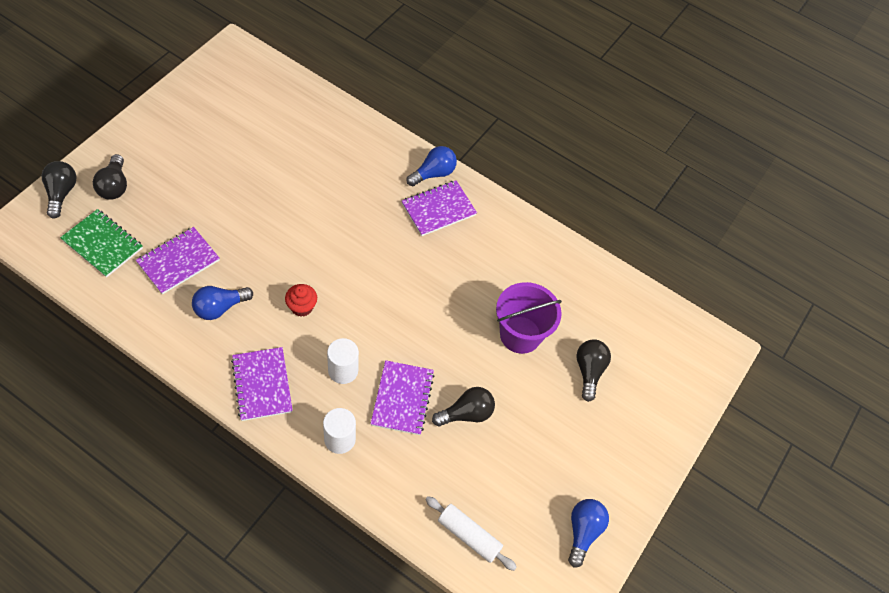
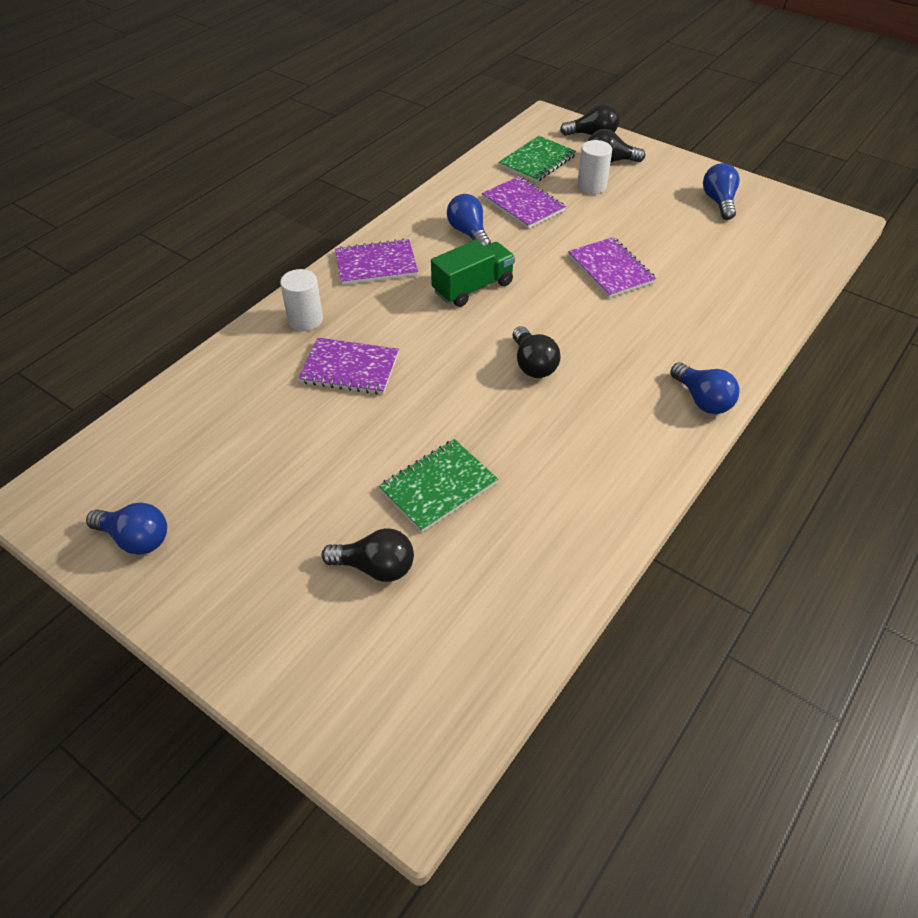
camera: 100 degrees right, 10 degrees down
red cupcake [285,284,317,317] -> green truck [431,240,515,307]
white cylinder [327,338,359,384] -> white cylinder moved to [577,140,612,194]
purple notebook [402,180,477,236] -> purple notebook moved to [568,237,656,298]
white rolling pin [425,496,517,571] -> none
black light bulb [432,387,495,426] -> black light bulb moved to [513,326,561,378]
purple bucket [496,282,562,354] -> green notebook [379,439,498,532]
none -> blue light bulb [703,163,739,220]

